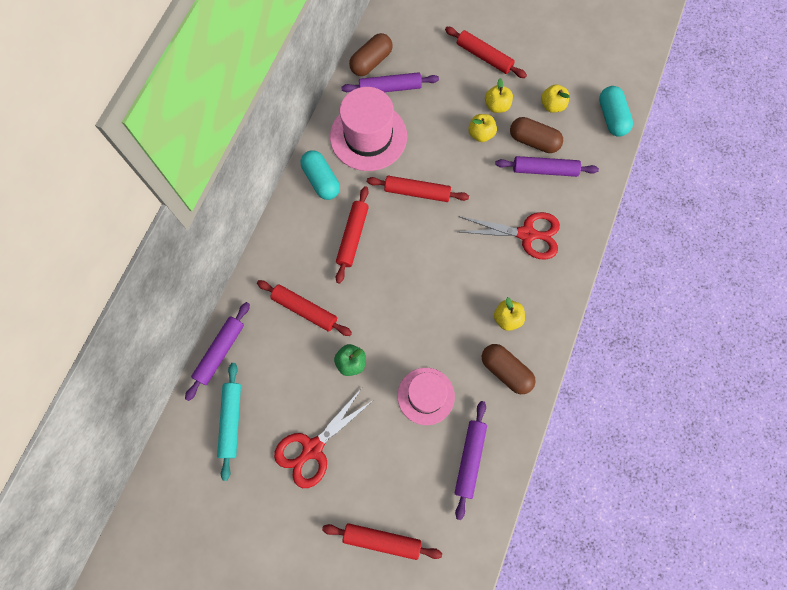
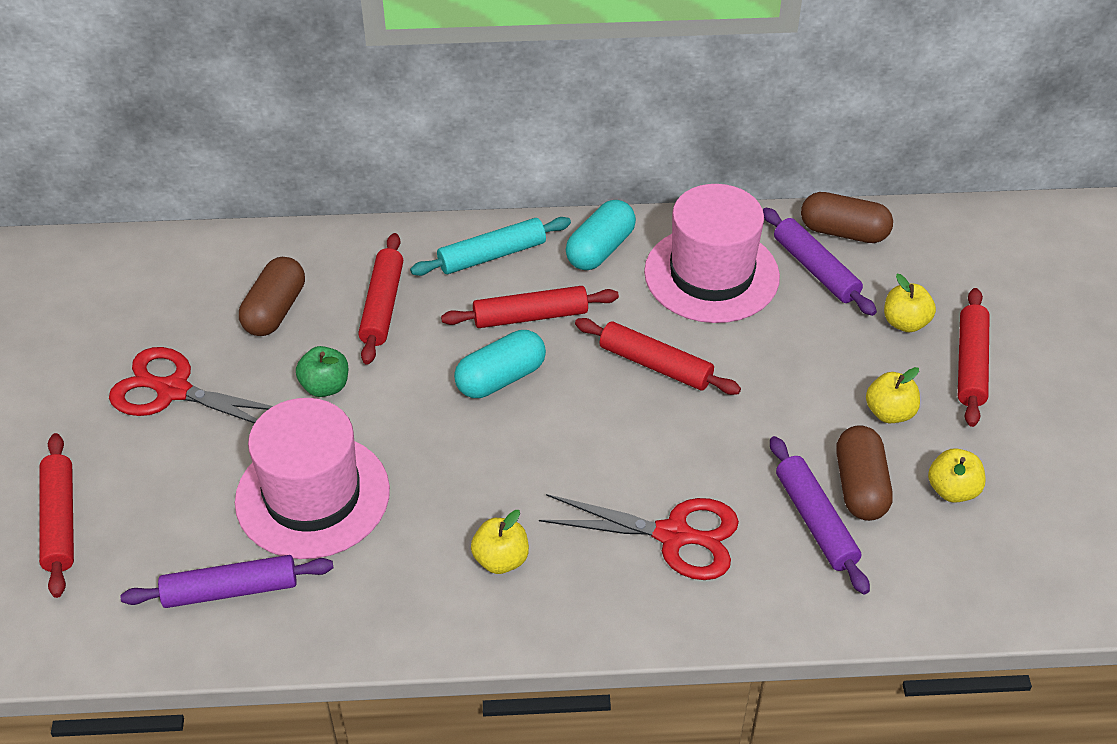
camera: 65 degrees right, 25 degrees down
purple rolling pin [185,302,250,401] -> none
turquoise rolling pin [217,363,241,481] -> turquoise rolling pin moved to [410,217,571,276]
red rolling pin [367,176,469,202] -> red rolling pin turned 45 degrees counterclockwise [575,318,741,395]
pink hat [397,368,455,425] -> pink hat [235,398,390,559], size x1.53
red scissors [458,212,560,260] -> red scissors turned 60 degrees counterclockwise [539,494,739,580]
yellow apple [468,114,497,142] -> yellow apple moved to [884,274,936,332]
brown capsule [482,344,536,394] -> brown capsule moved to [239,257,305,336]
turquoise capsule [599,86,633,137] -> turquoise capsule moved to [454,330,546,398]

